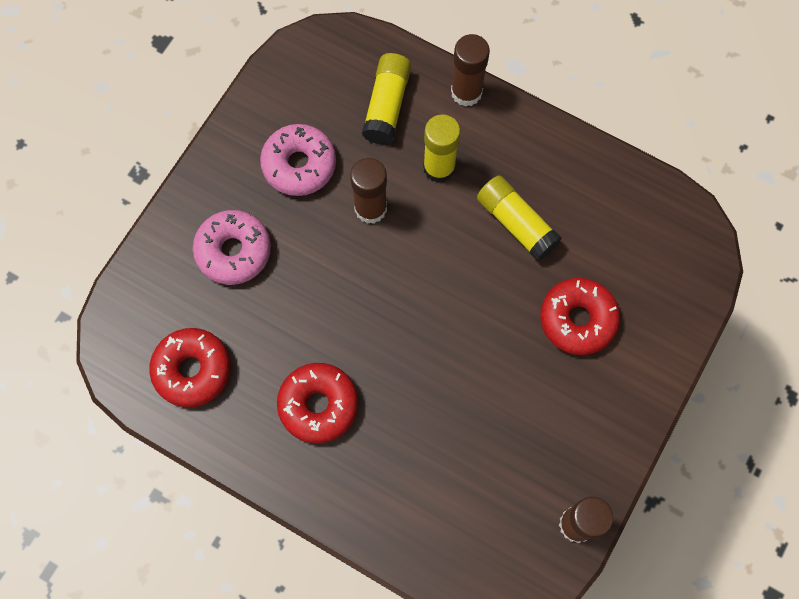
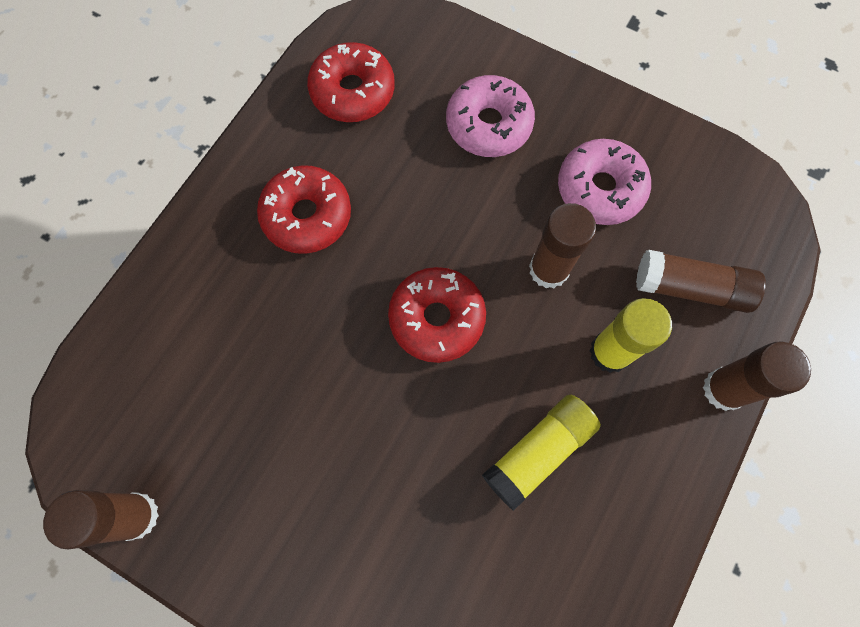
camera: 90 degrees right, 0 degrees up
yellow glue stick [362,53,411,145] -> brown glue stick [636,250,766,313]
red donut [540,278,620,355] -> red donut moved to [388,267,486,363]

